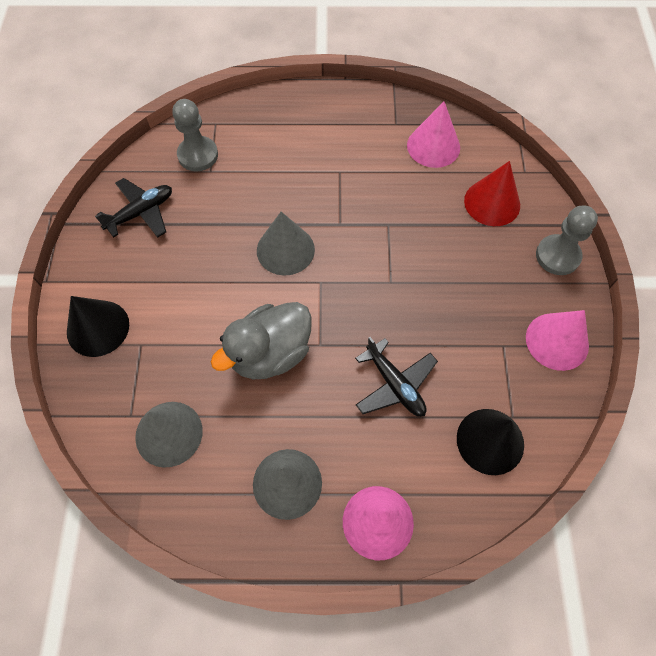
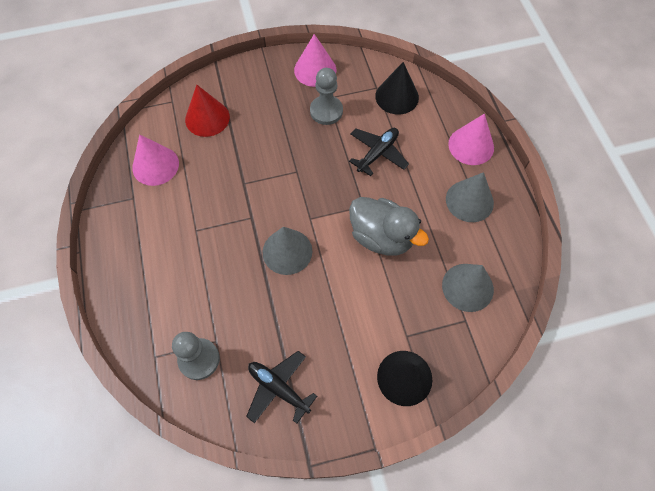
camera: 105 degrees left, 0 degrees up
grey pawn [536,206,598,275] -> grey pawn moved to [310,68,343,125]

